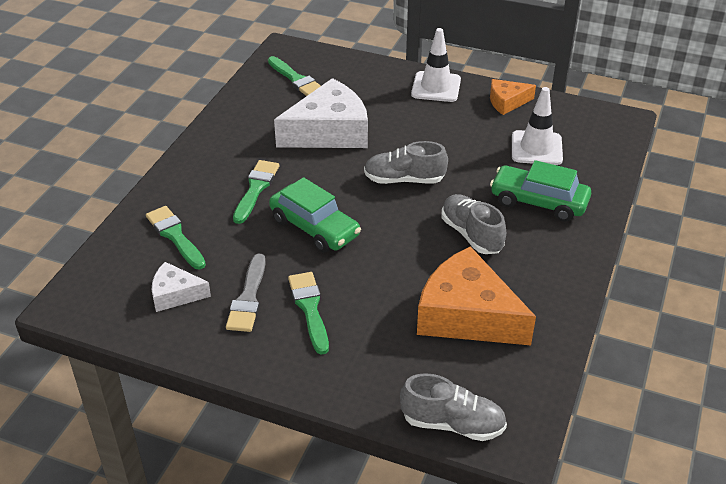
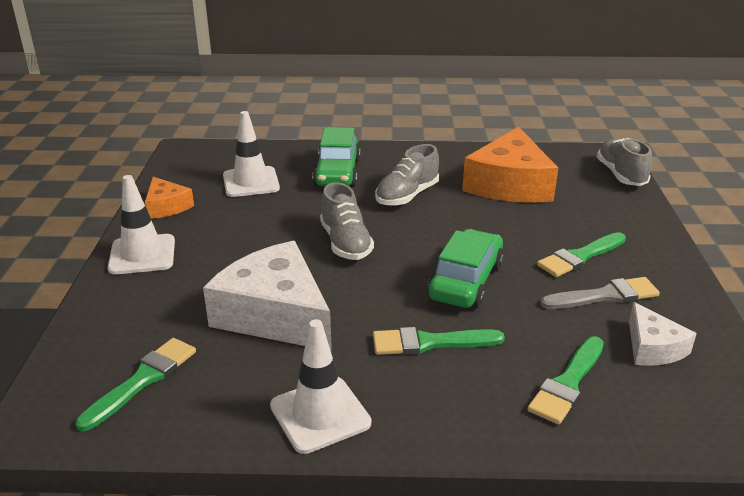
camera: 110 degrees left, 10 degrees down
none -> white traffic cone [270,319,371,454]

